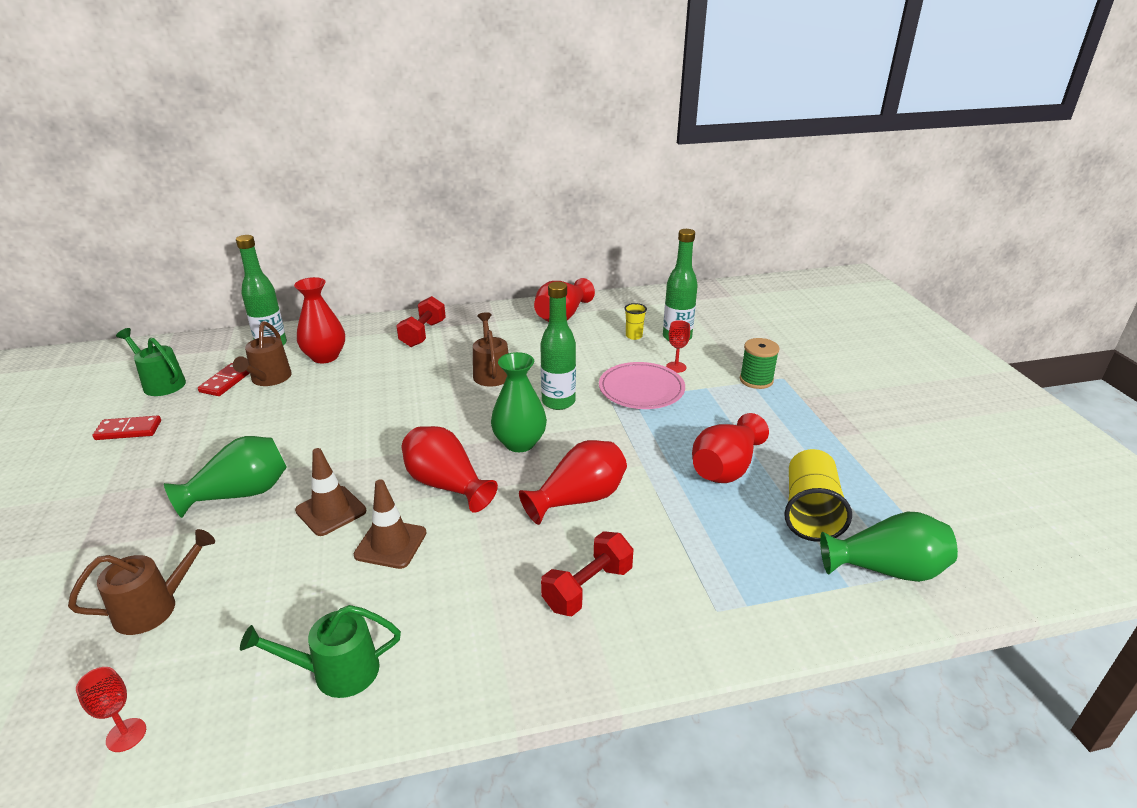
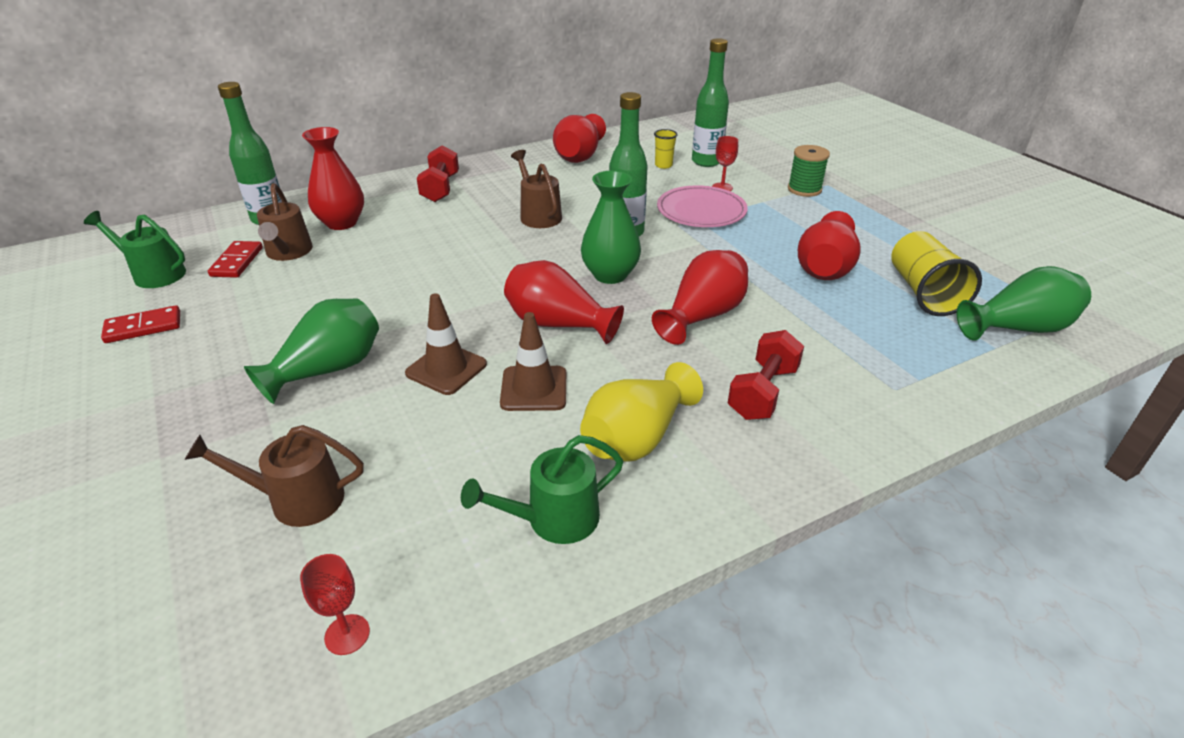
camera: 15 degrees left, 5 degrees up
brown watering can [68,529,215,635] -> brown watering can turned 135 degrees counterclockwise [185,425,364,527]
none -> yellow vase [580,362,703,462]

